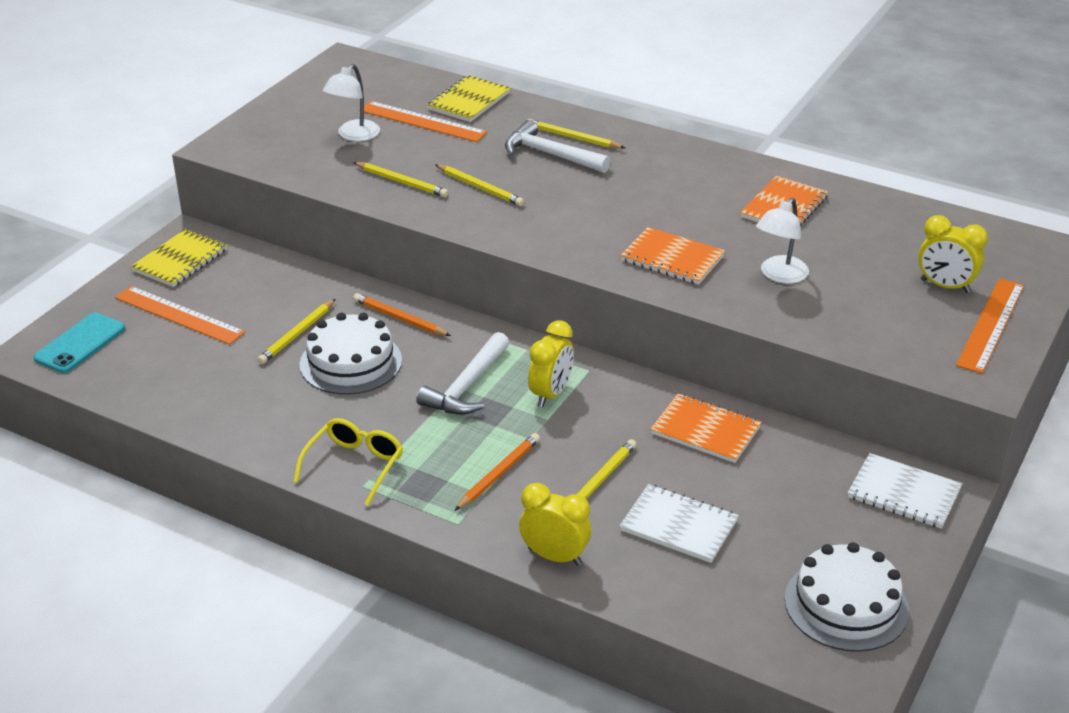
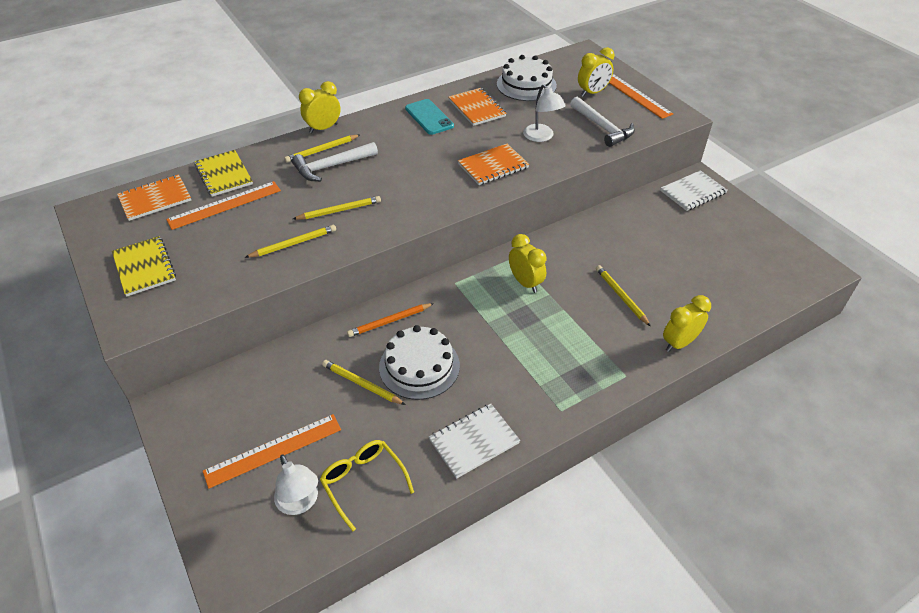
camera: 60 degrees left, 10 degrees up
turquoise phone [33,313,125,373] -> turquoise phone moved to [405,99,454,135]
yellow notebook [131,229,227,287] -> yellow notebook moved to [112,236,176,297]
yellow pencil [257,299,336,364] -> yellow pencil turned 150 degrees clockwise [322,360,406,405]
yellow glasses [293,418,403,506] -> yellow glasses moved to [320,440,414,531]
white lamp [323,64,380,141] -> white lamp moved to [274,455,318,515]
white hammer [416,332,509,415] -> white hammer moved to [570,97,635,147]
orange pencil [454,433,540,511] -> none
white notebook [619,484,739,563] -> white notebook moved to [429,404,520,479]
orange notebook [651,394,761,463] -> orange notebook moved to [117,174,191,221]
white cake [785,542,909,652] -> white cake moved to [497,55,557,101]
none -> yellow clock [299,81,341,133]

